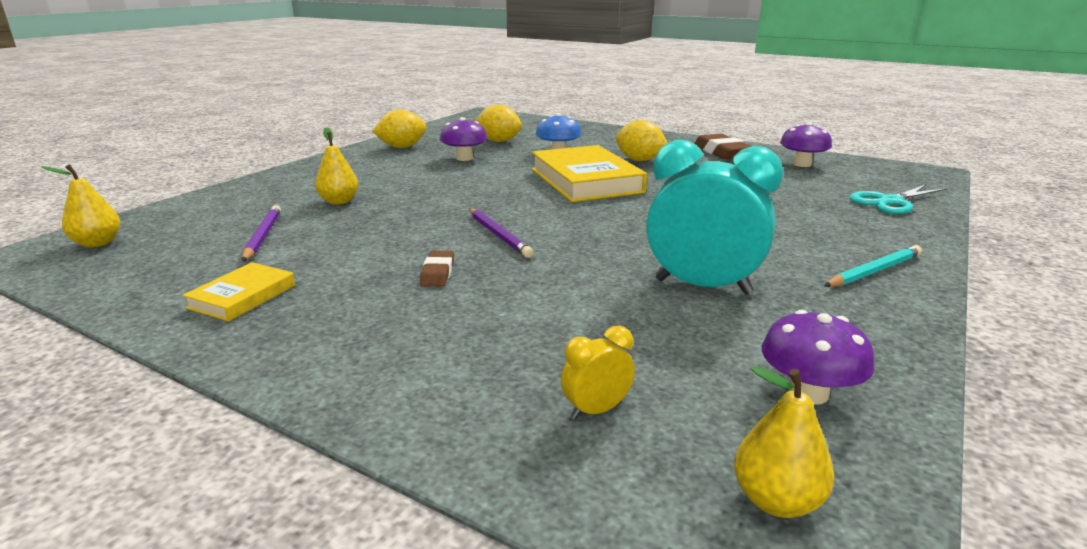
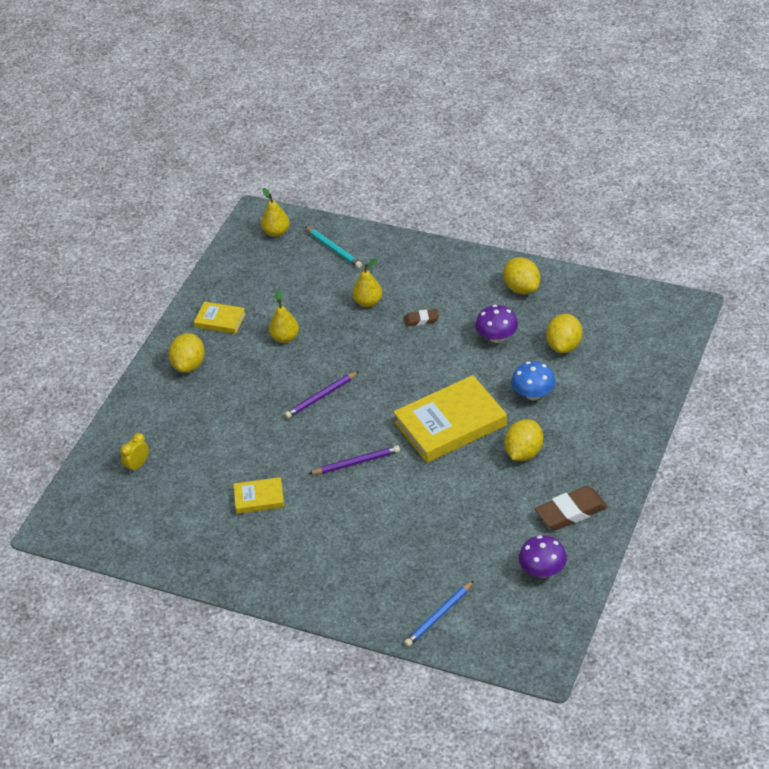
camera: 85 degrees right, 20 degrees up
purple pencil [242,205,281,262] -> purple pencil moved to [309,446,400,474]
brown eraser [420,251,454,287] -> brown eraser moved to [404,309,439,327]
yellow clock [561,325,635,420] -> yellow clock turned 105 degrees counterclockwise [120,433,149,473]
turquoise clock [646,140,784,294] -> yellow book [233,477,284,514]
yellow pear [734,366,834,518] -> yellow pear moved to [269,290,299,343]
purple mushroom [762,310,874,405] -> none
turquoise pencil [824,245,922,287] -> turquoise pencil moved to [305,227,362,268]
turquoise scissors [849,185,947,214] -> blue pencil [404,581,474,647]
none -> yellow lemon [168,333,205,373]

